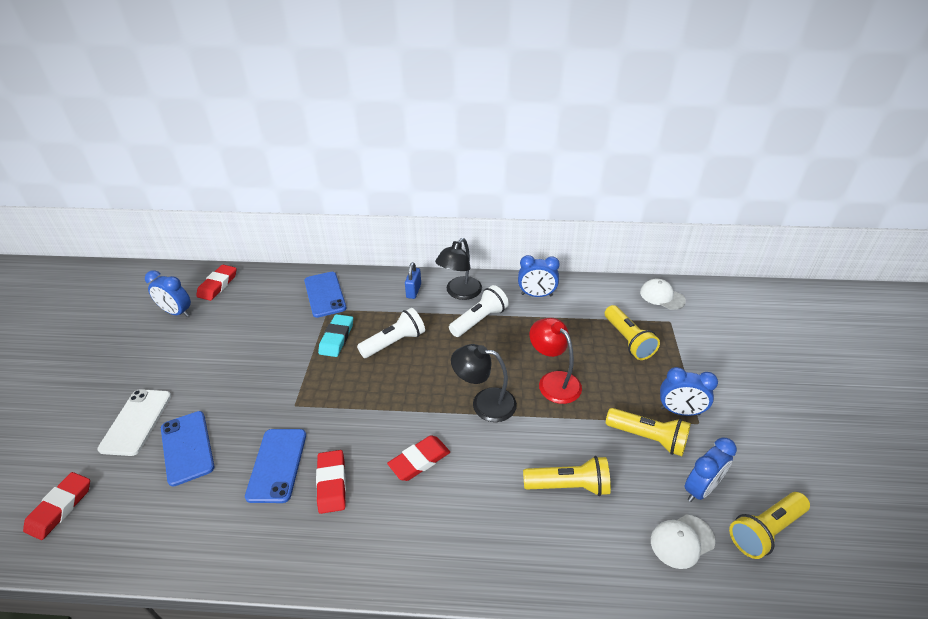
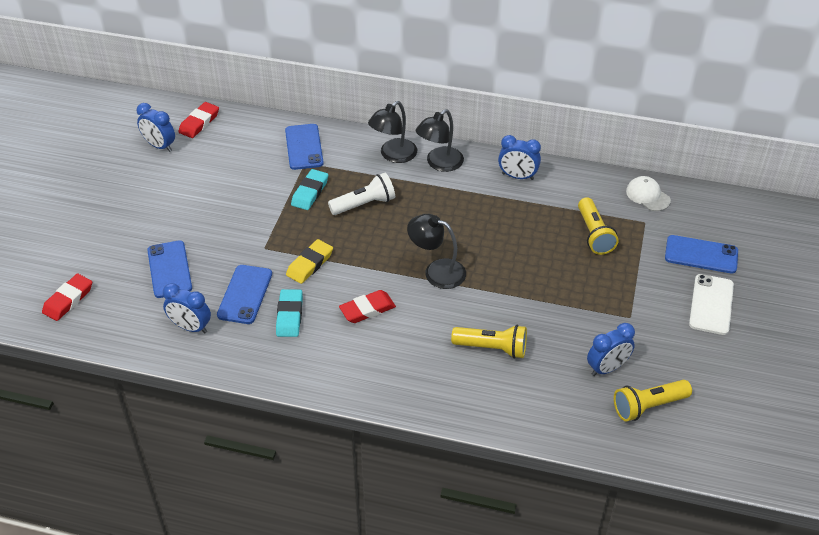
camera: 10 degrees right, 5 degrees up
white phone [97,389,171,456] -> white phone moved to [689,274,734,335]
red eraser [316,450,346,514] -> turquoise eraser [276,289,303,337]
blue padlock [405,262,421,299] -> black lamp [368,101,417,163]
white flashlight [449,285,509,337] -> none
red lamp [529,318,582,404] -> none
yellow flashlight [606,408,691,456] -> none
white cap [651,515,715,569] -> none
blue clock [660,367,718,416] -> blue clock moved to [163,283,211,333]
none -> yellow eraser [286,239,333,284]
none -> blue phone [665,235,738,274]

